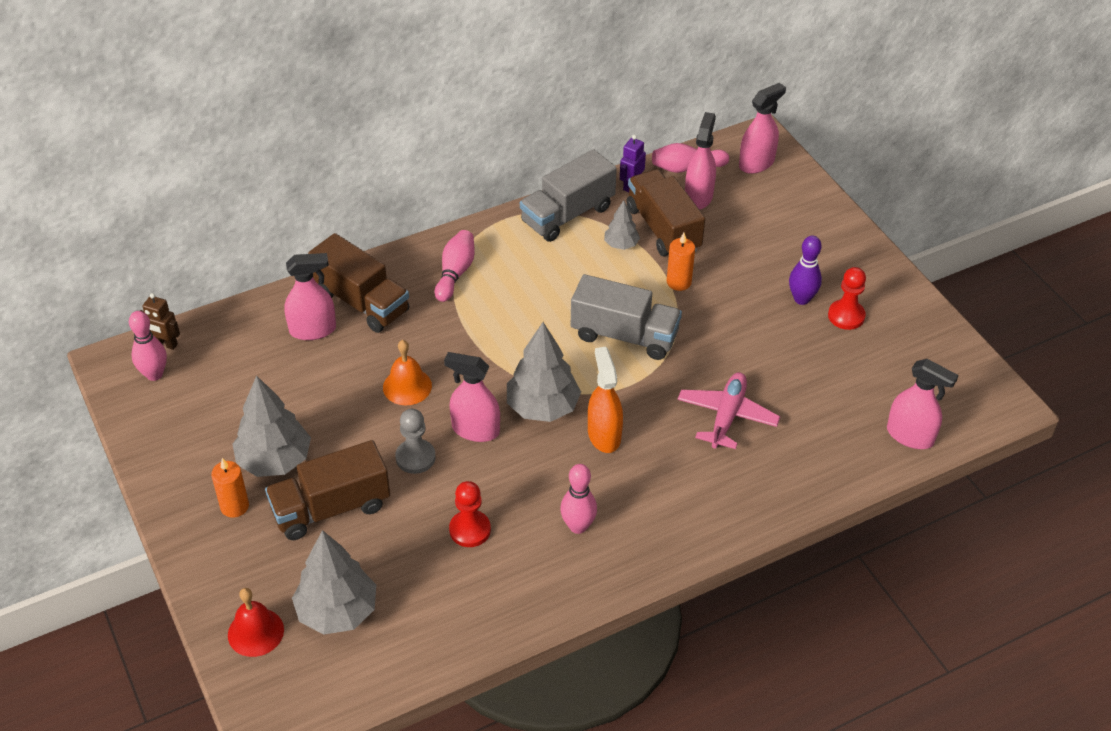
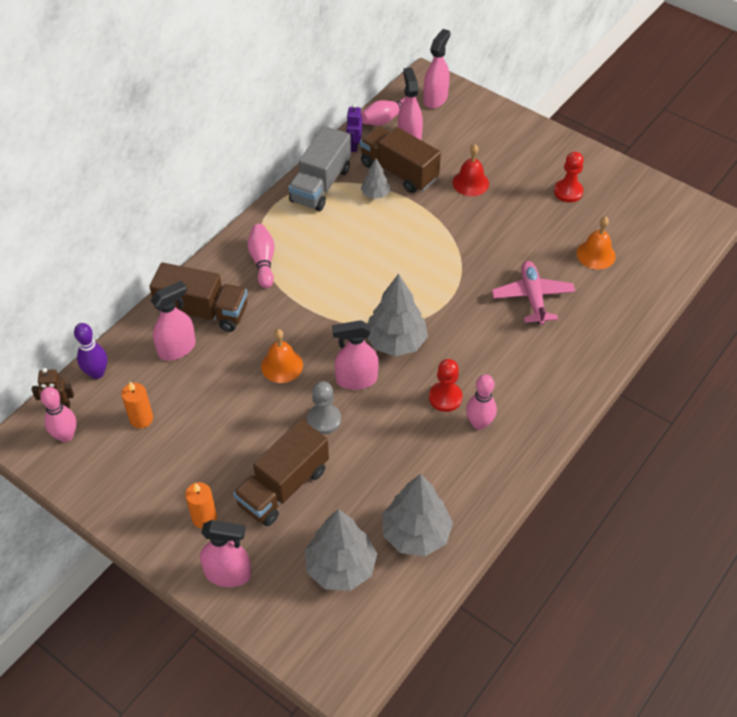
camera: 25 degrees left, 5 degrees up
red bell [228,588,284,657] -> red bell moved to [452,144,489,196]
grey tree [232,375,311,477] -> grey tree moved to [382,474,453,556]
red pawn [449,481,491,547] -> red pawn moved to [429,359,463,412]
grey truck [571,274,682,360] -> none
orange spray bottle [588,347,623,453] -> none
orange candle [667,232,695,291] -> orange candle moved to [121,382,153,428]
purple bowling pin [789,235,822,305] -> purple bowling pin moved to [74,323,107,379]
pink spray bottle [887,359,959,449] -> pink spray bottle moved to [200,520,251,587]
none -> orange bell [577,216,616,269]

